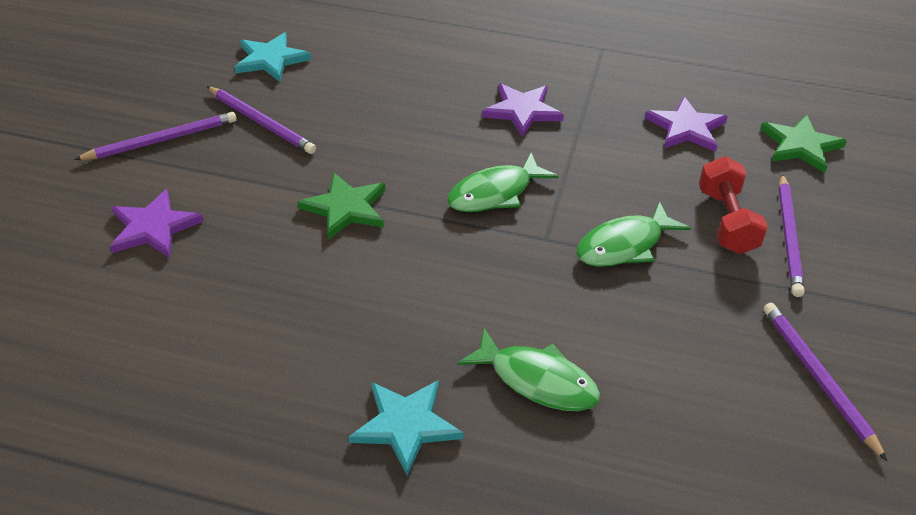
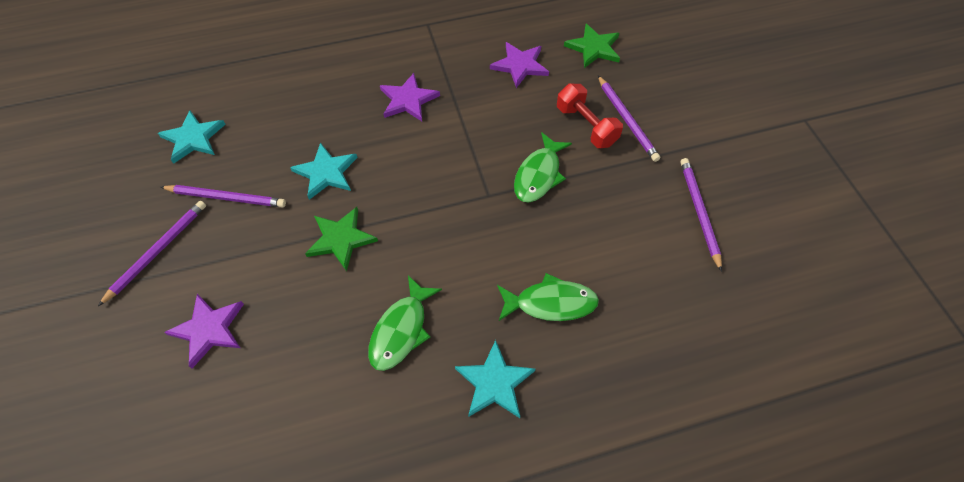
camera: 30 degrees left, 15 degrees up
green fish [447,153,559,212] -> green fish moved to [368,275,442,371]
purple pencil [763,303,887,461] -> purple pencil turned 45 degrees clockwise [680,158,722,272]
none -> turquoise star [290,142,357,200]

